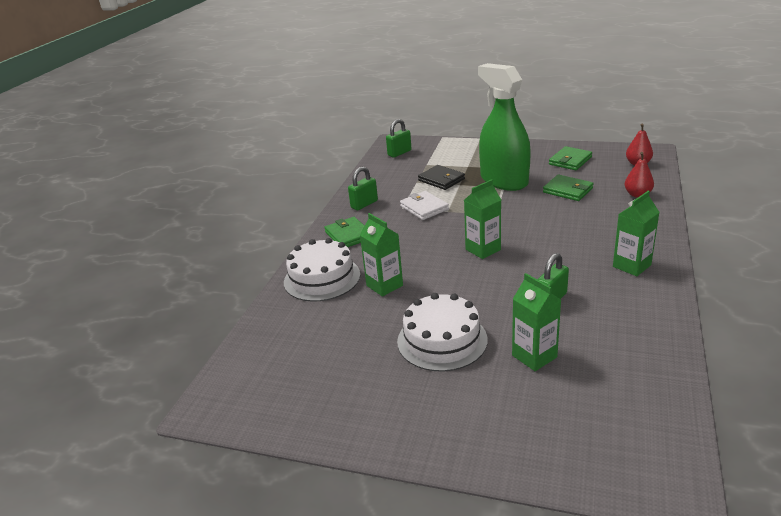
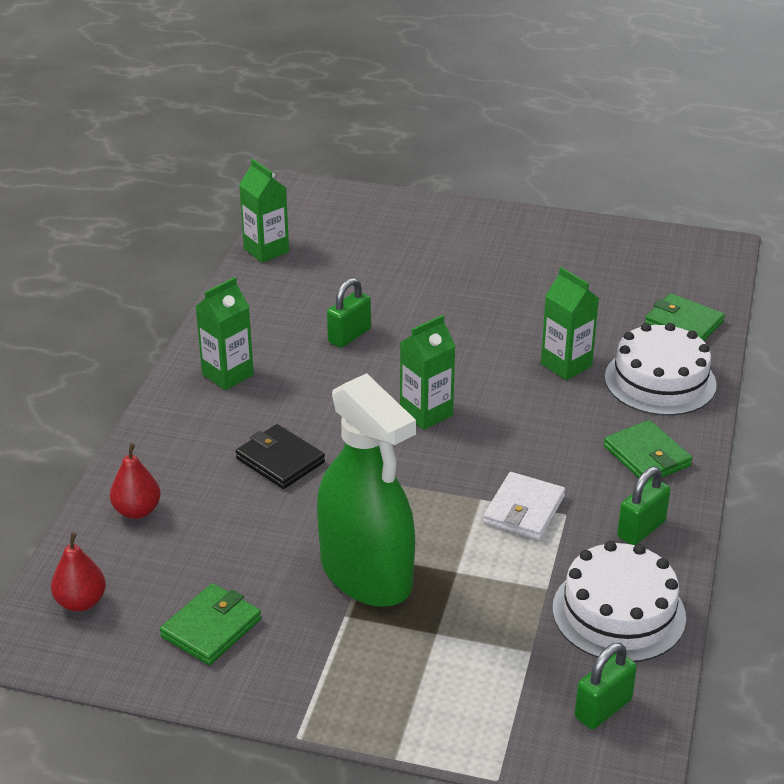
camera: 175 degrees right, 5 degrees up
white cake [397,293,488,372] -> white cake moved to [553,541,686,662]
white wallet [400,191,449,220] -> white wallet turned 60 degrees clockwise [483,472,565,540]
black wallet [418,165,465,190] -> black wallet moved to [236,424,325,489]
green carton [512,273,561,371] -> green carton moved to [239,159,289,263]
green wallet [543,175,593,201] -> green wallet moved to [645,293,725,341]

